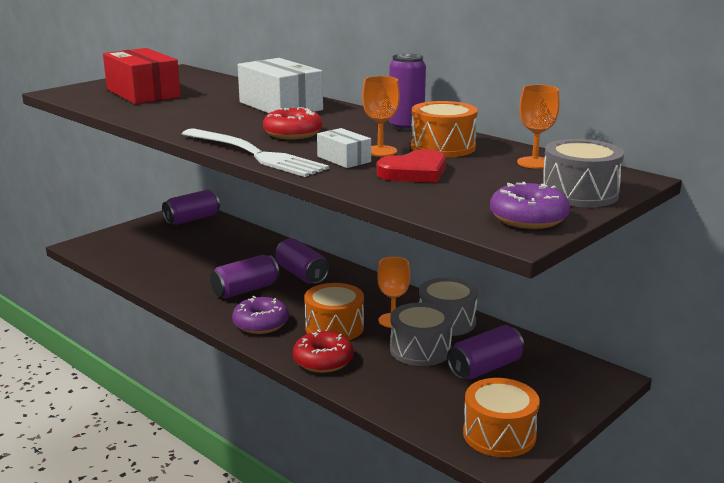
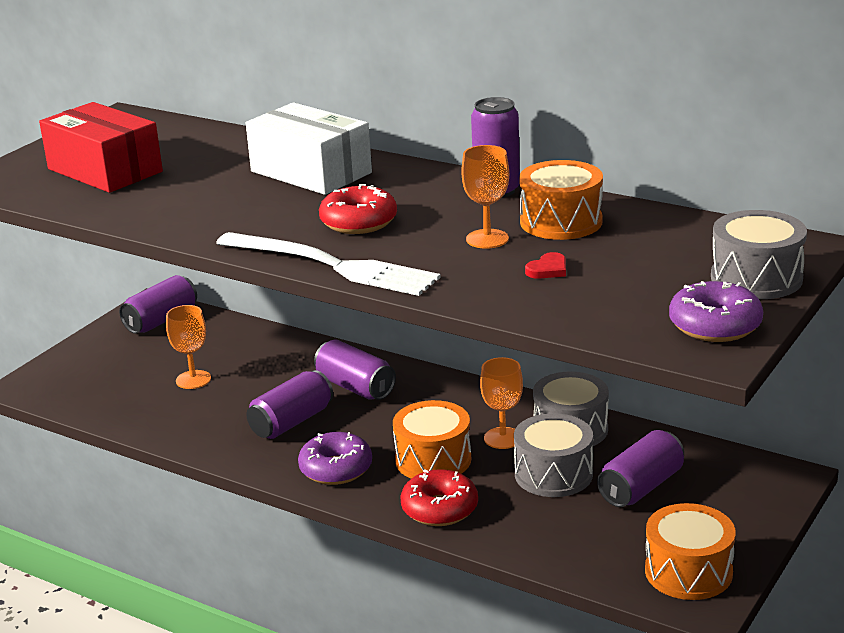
camera: 10 degrees left, 5 degrees up
white box [317,128,371,168] -> none
red heart [377,149,446,183] -> red heart [525,252,566,279], size x0.51
orange goblet [517,85,560,169] -> orange goblet moved to [166,305,211,389]

